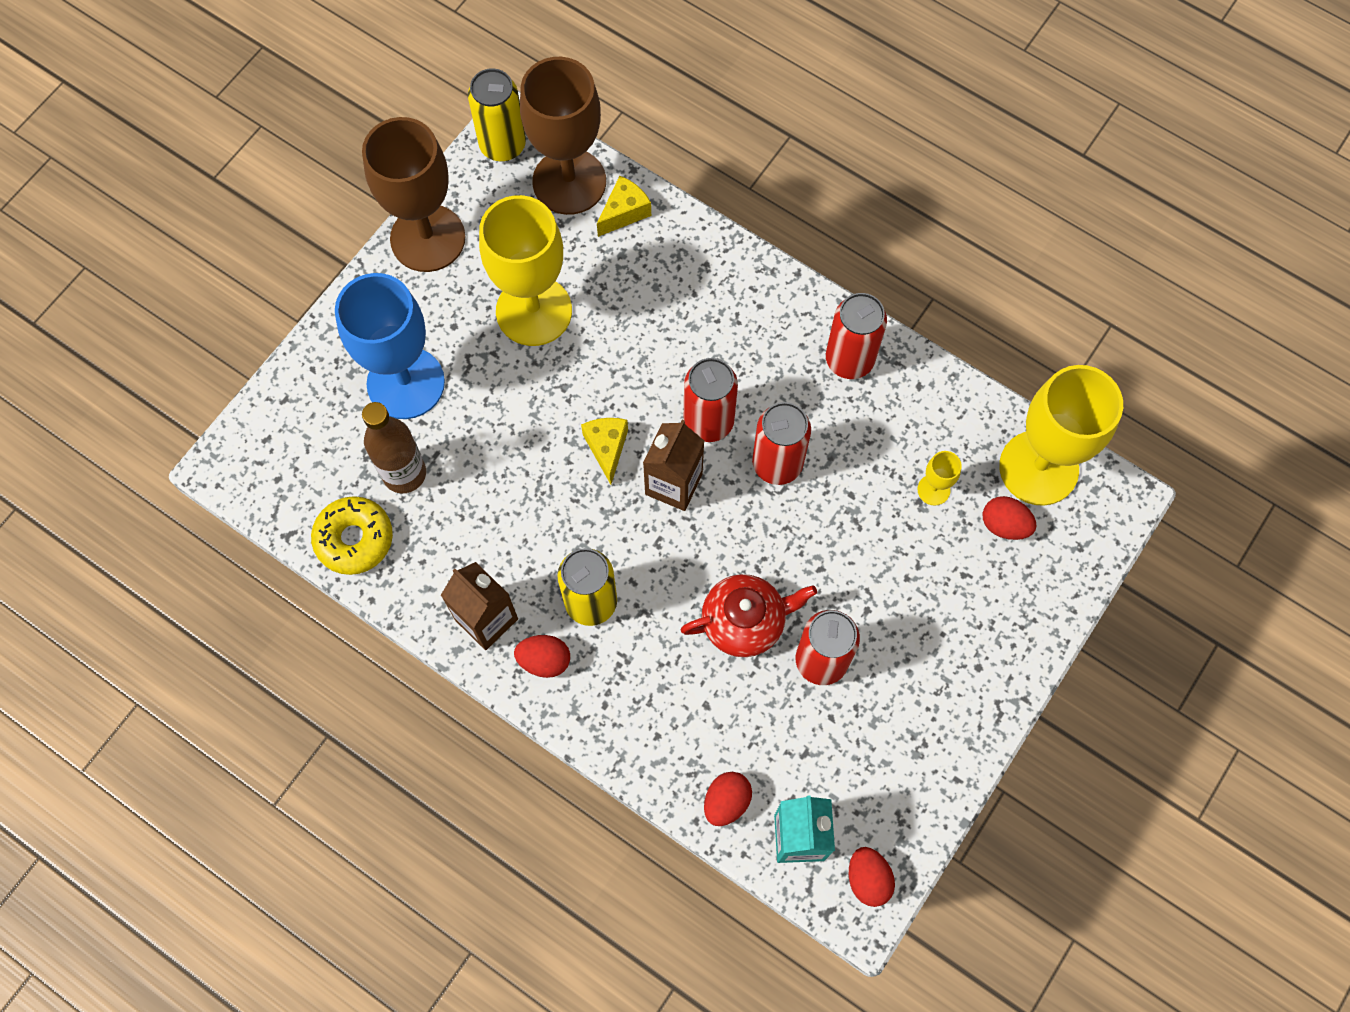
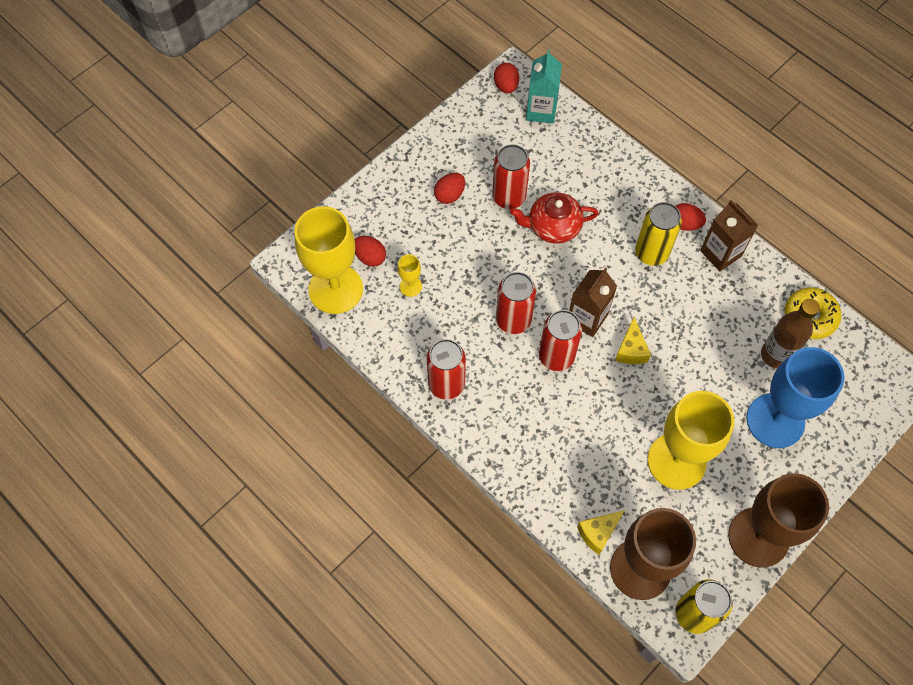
camera: 170 degrees left, 5 degrees down
red egg [704,772,752,826] -> red egg moved to [434,173,465,204]

